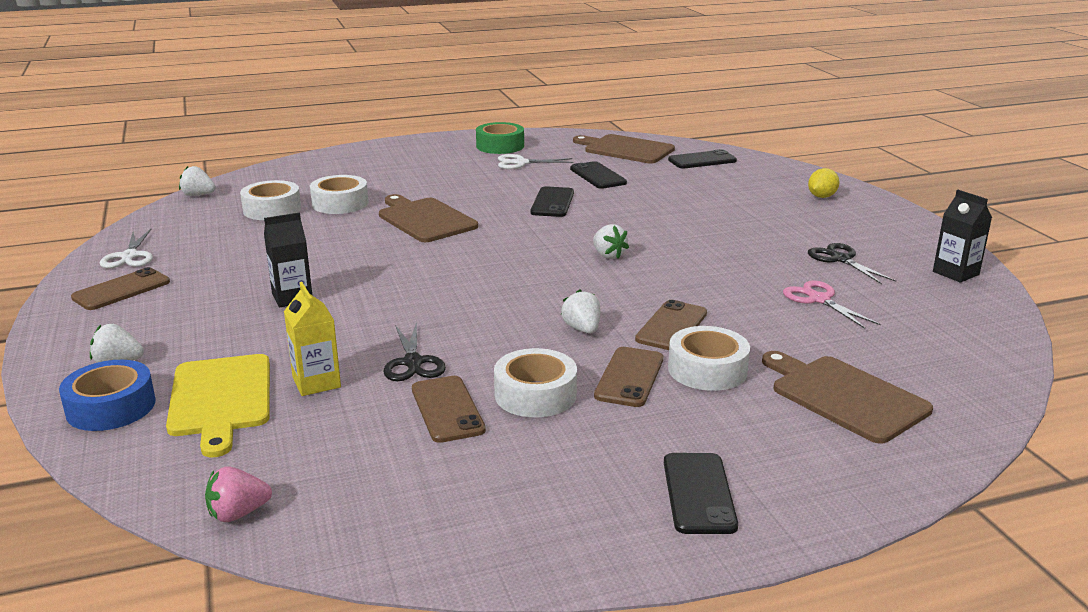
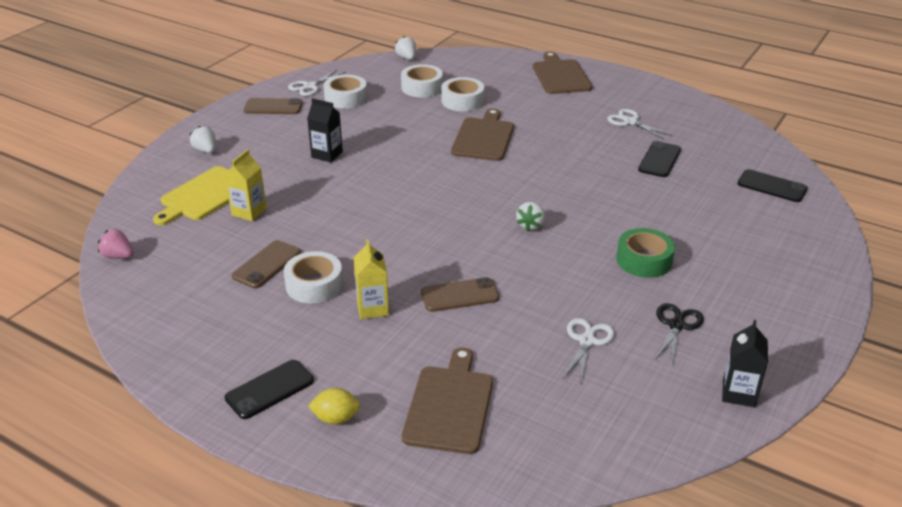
camera: 50 degrees right, 10 degrees up
blue tape [59,360,156,431] -> none
black scissors [383,322,446,381] -> none
green tape [476,122,524,154] -> green tape moved to [616,228,675,278]
black phone [530,186,574,217] -> none
white strawberry [561,290,600,334] -> none
brown cutting board [573,134,675,164] -> brown cutting board moved to [533,52,593,94]
brown phone [594,347,663,407] -> yellow carton [354,239,389,319]
white tape [668,326,750,391] -> white tape moved to [323,75,367,109]
pink scissors [783,281,881,329] -> white scissors [563,318,615,382]
yellow lemon [808,168,840,198] -> yellow lemon moved to [308,388,360,424]

